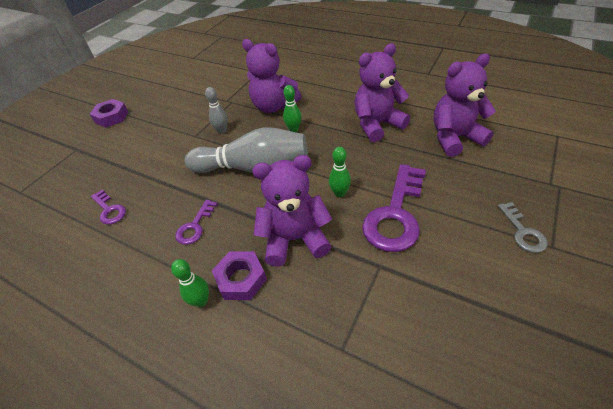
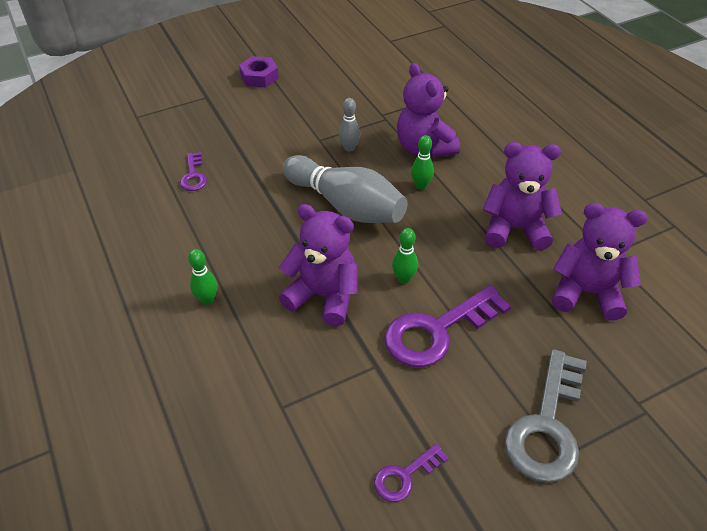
camera: 30 degrees right, 0 degrees up
purple key [175,200,218,245] -> purple key moved to [374,444,449,502]
purple nut [212,251,267,300] -> none
grey key [498,202,548,253] -> grey key [505,349,587,483], size x1.97

